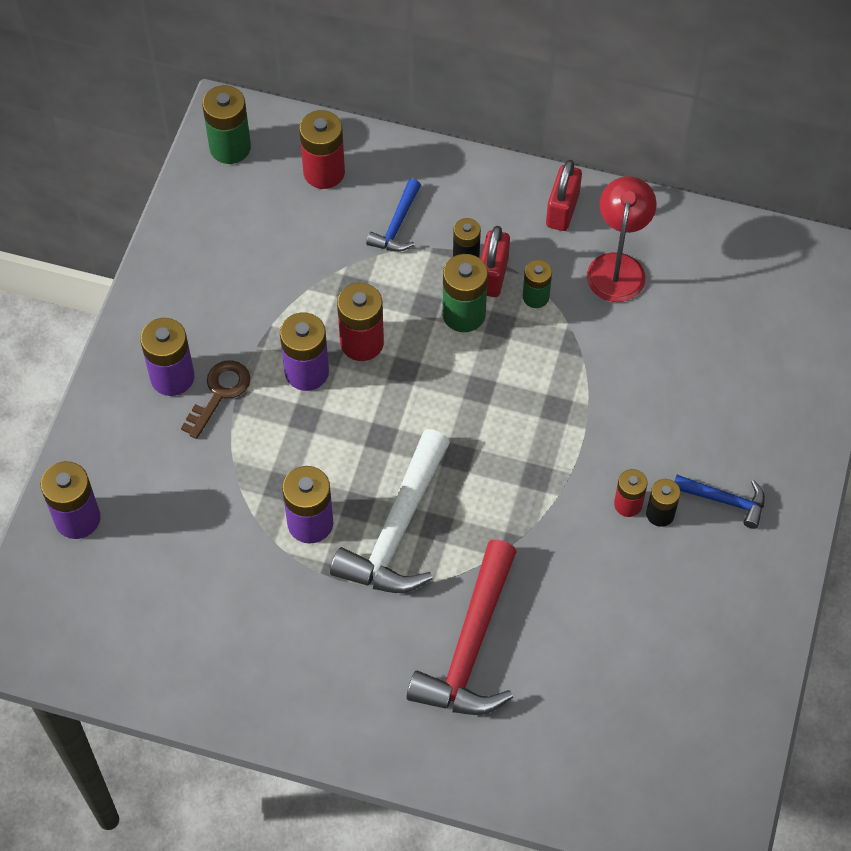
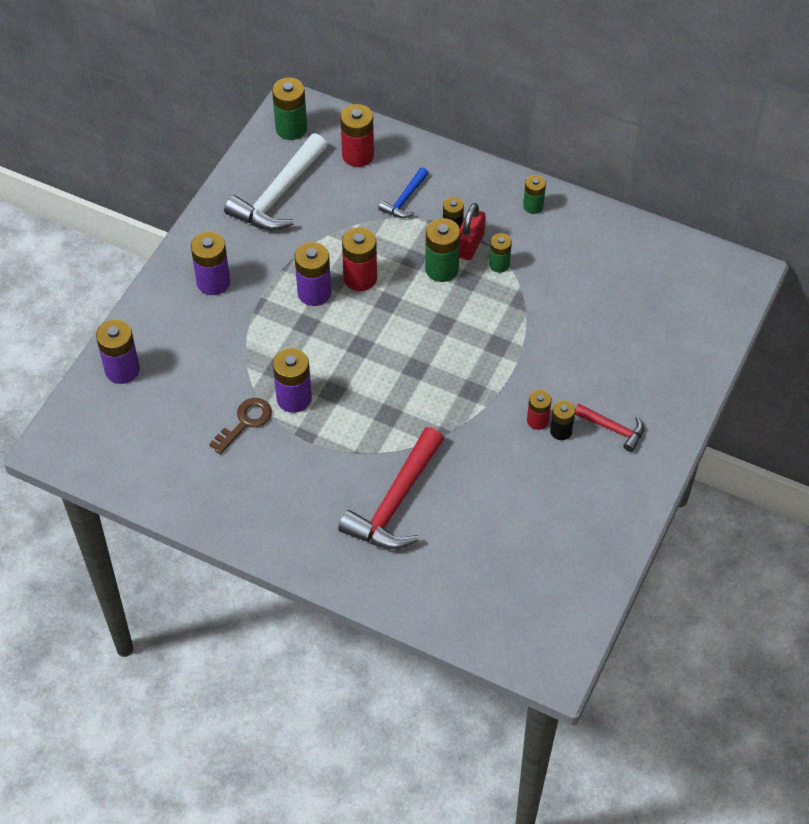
camera: 10 degrees right, 5 degrees down
brown key [181,360,250,439] -> brown key moved to [209,398,272,454]
white hammer [330,429,450,593] -> white hammer moved to [224,133,327,231]
red padlock [546,160,582,231] -> green battery [523,175,546,214]
red lamp [587,176,657,302] -> none
blue hammer [674,475,765,529] -> red hammer [575,404,644,452]

